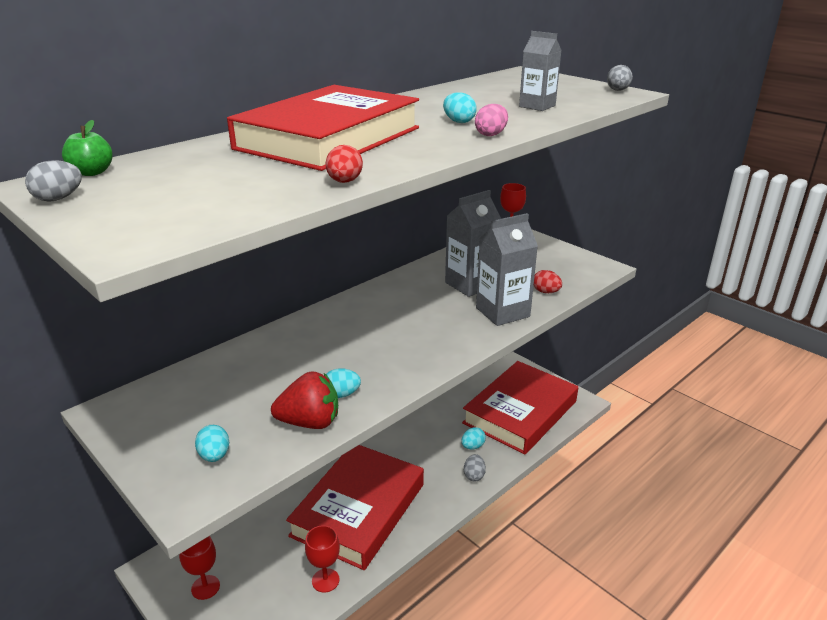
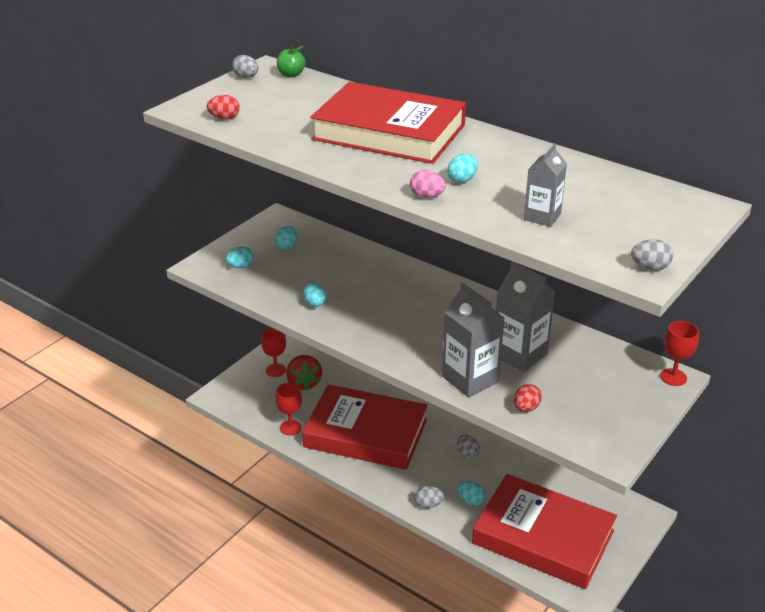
camera: 80 degrees right, 5 degrees up
red strawberry [271,371,338,429] -> red strawberry moved to [286,355,322,391]
red egg [326,145,363,183] -> red egg moved to [207,95,240,120]
none -> turquoise egg [275,226,297,249]
none -> grey egg [457,435,480,459]

